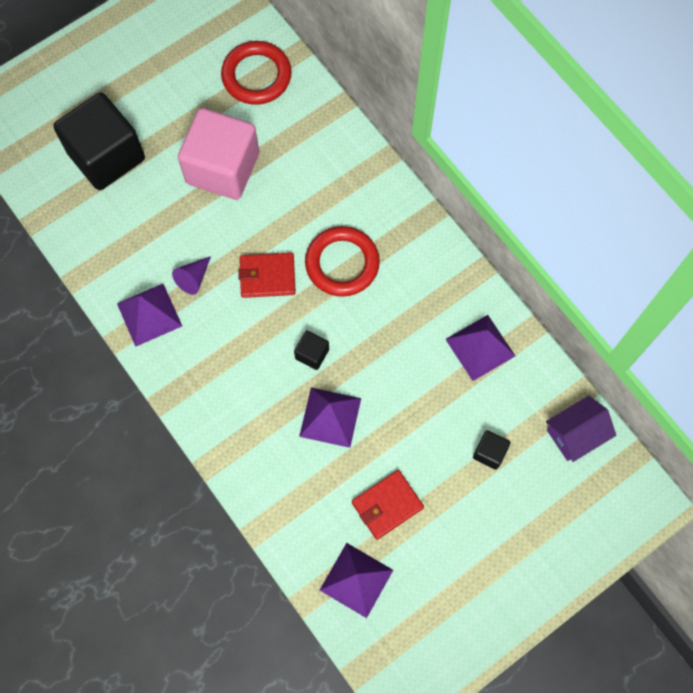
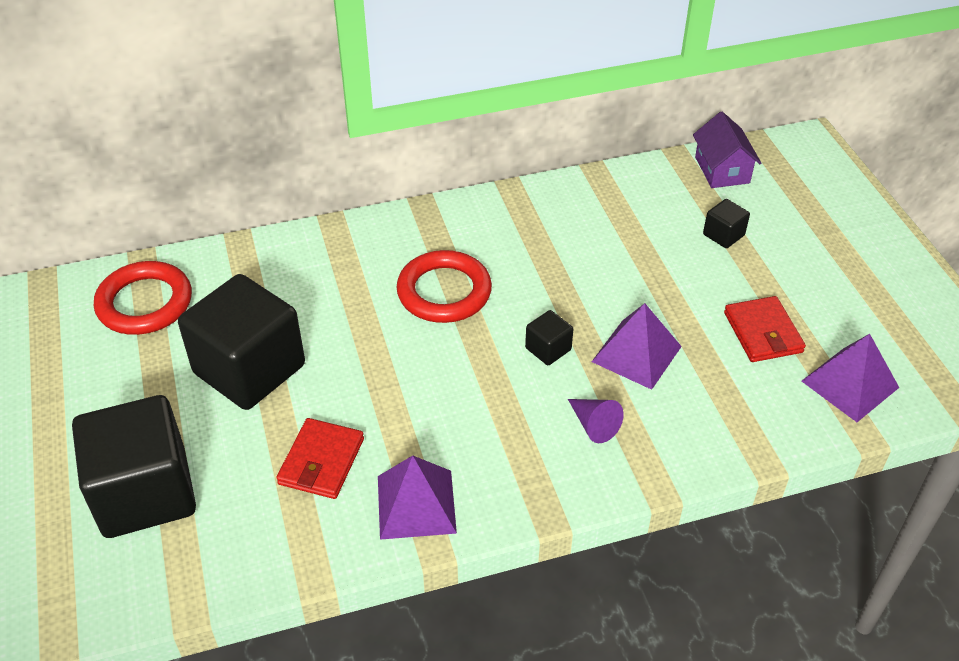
camera: 70 degrees left, 25 degrees down
purple cone [172,256,211,295] -> purple cone moved to [568,399,624,443]
pink cube [178,108,259,200] -> black cube [178,274,305,410]
red wallet [238,253,296,298] -> red wallet moved to [276,418,364,499]
purple pyramid [445,315,515,381] -> none

